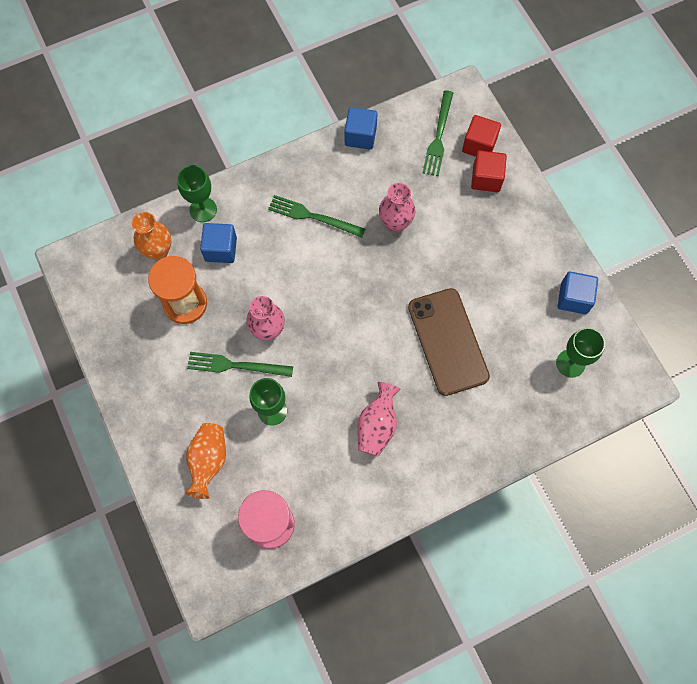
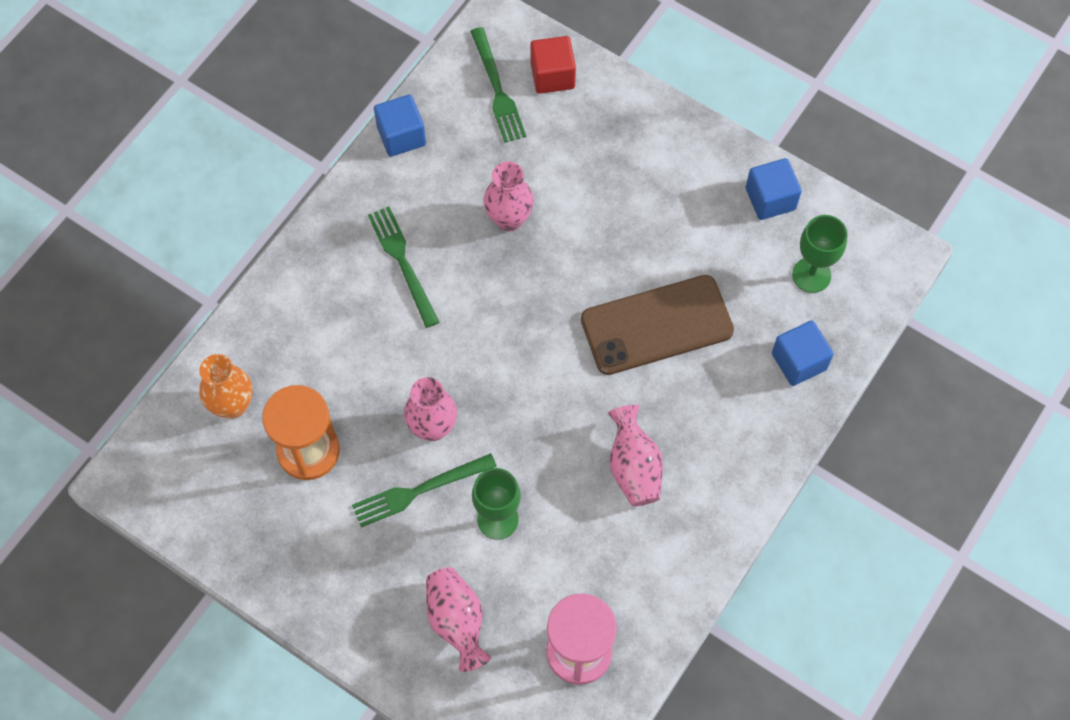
camera: 30 degrees left, 5 degrees down
green goblet [177,165,217,222] -> none
orange vase [185,423,226,499] -> pink vase [426,567,491,672]
blue cube [200,223,237,263] -> blue cube moved to [772,320,834,386]
green fork [268,195,365,238] -> green fork turned 75 degrees clockwise [368,206,439,328]
brown phone [408,288,490,396] -> brown phone turned 60 degrees counterclockwise [581,275,734,375]
red cube [471,150,507,192] -> none

